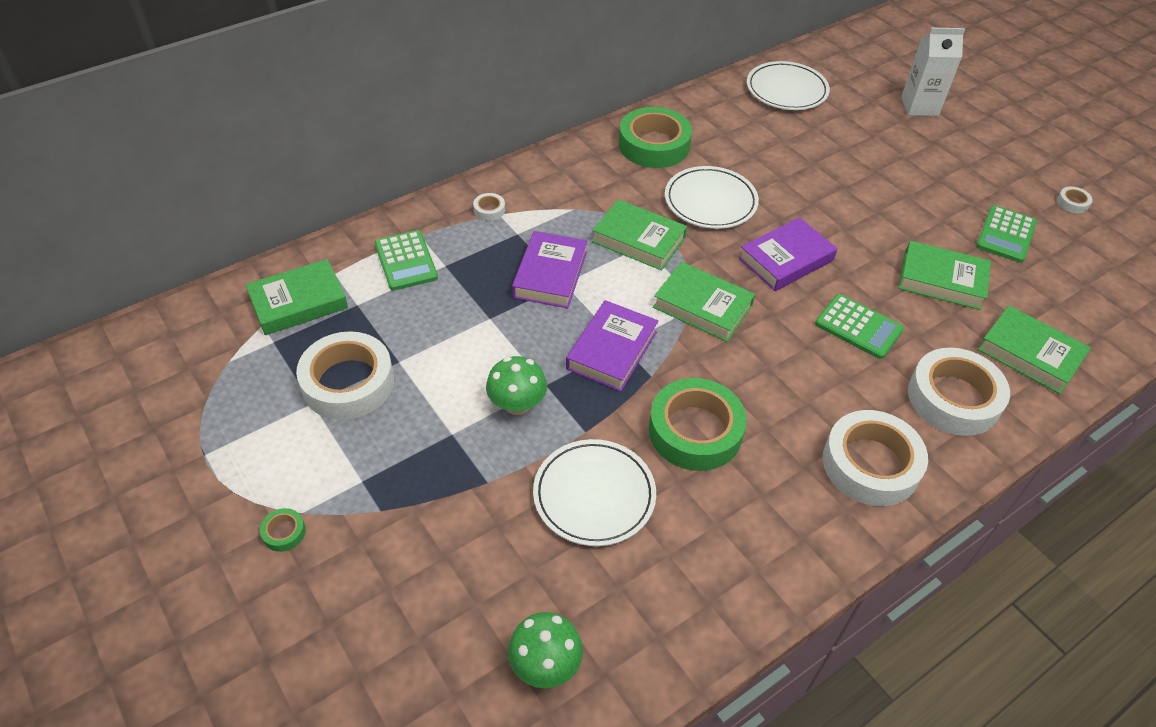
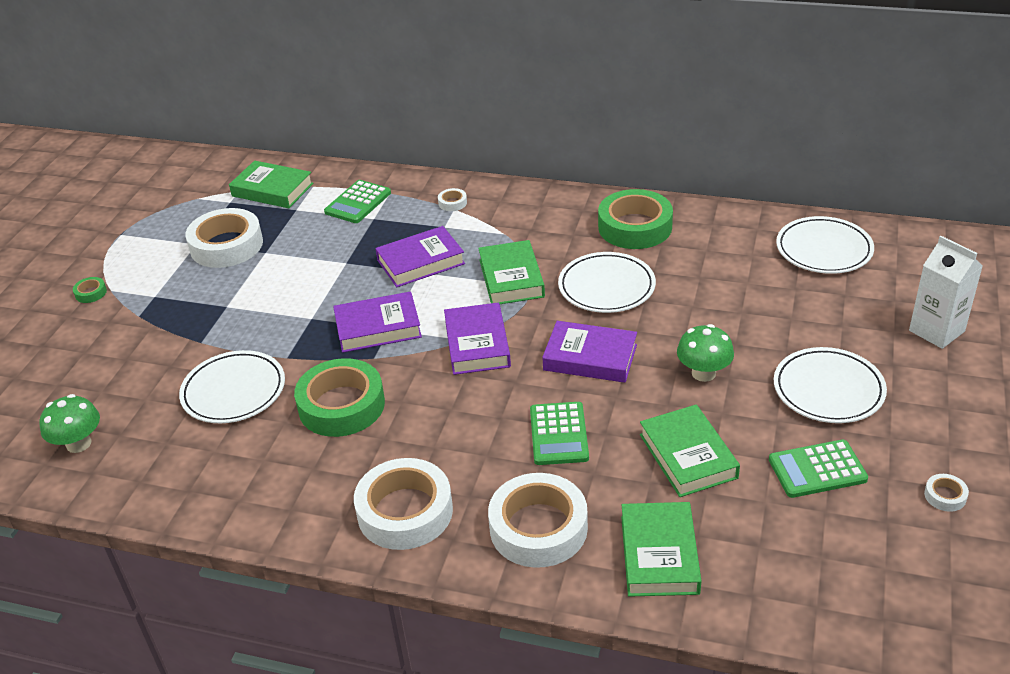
camera: 55 degrees right, 10 degrees down
green mushroom [486,356,547,415] -> green mushroom moved to [677,324,734,382]
green book [653,262,755,342] -> purple book [444,303,511,375]
none -> white plate [774,347,887,423]

